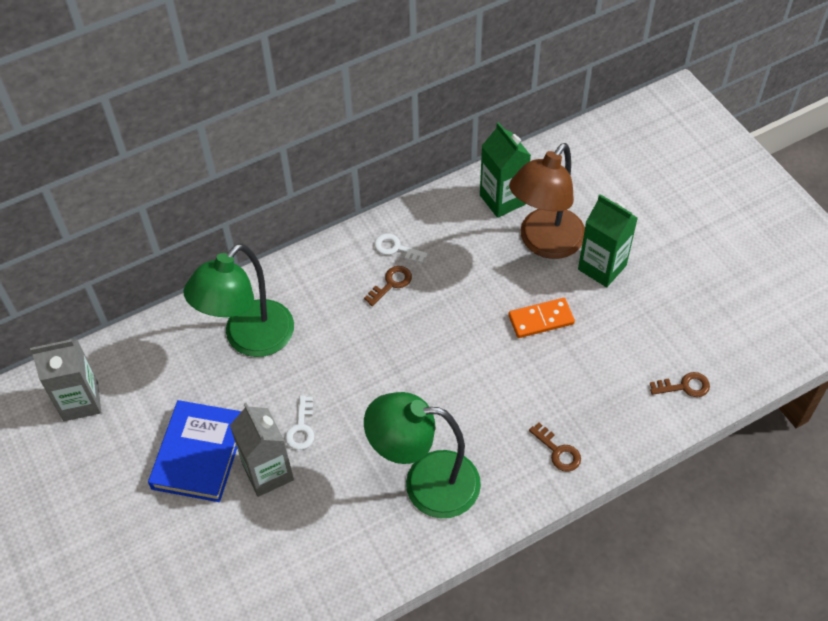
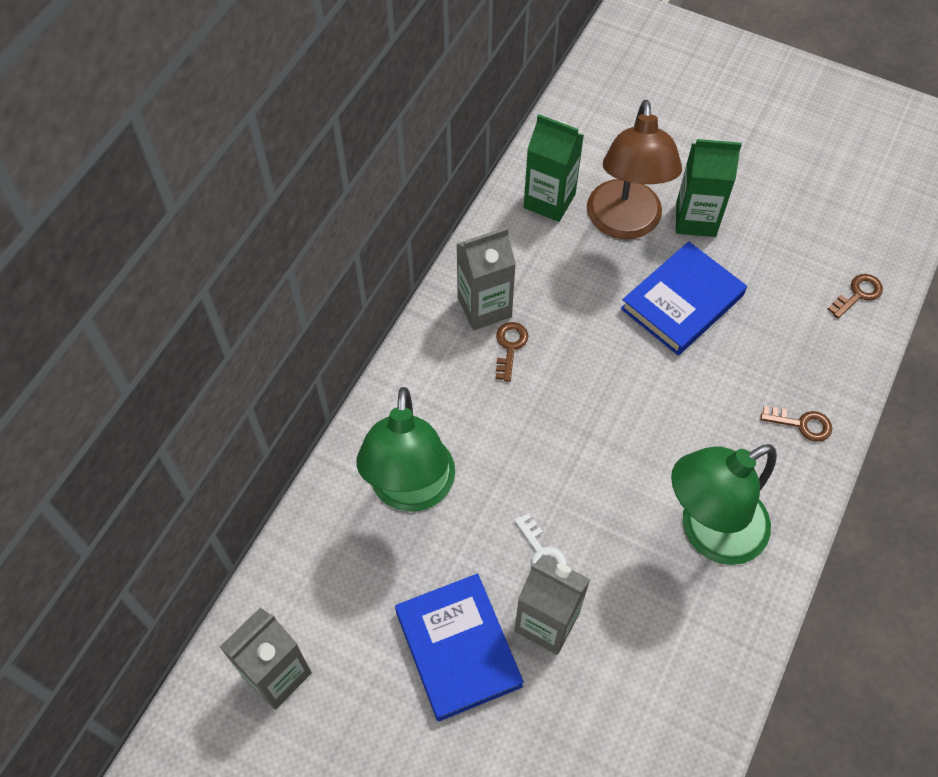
camera: 35 degrees left, 5 degrees up
white key [374,234,428,263] -> grey carton [457,227,516,330]
orange domino [508,298,575,338] -> blue book [621,241,747,355]

